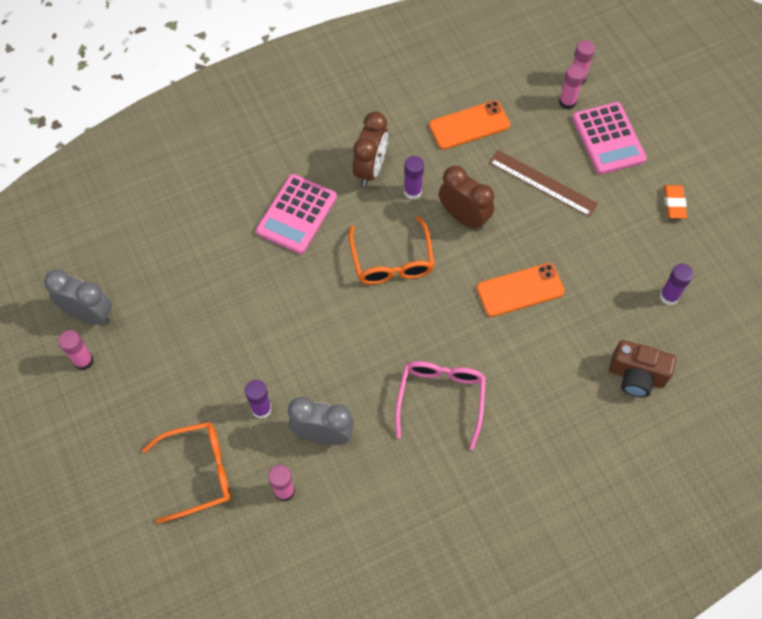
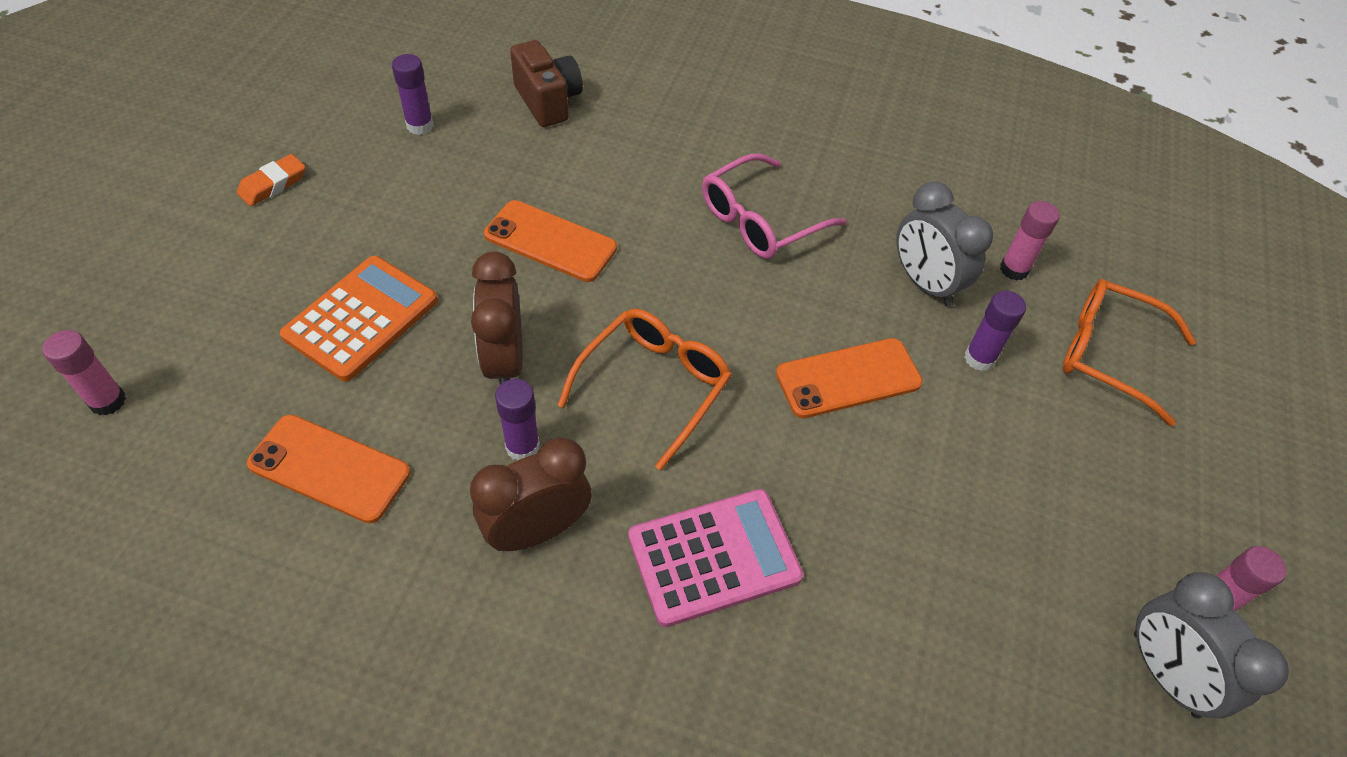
camera: 140 degrees left, 10 degrees down
brown ruler [489,150,598,217] -> orange calculator [280,256,438,382]
pink glue stick [559,64,585,110] -> none
pink calculator [572,102,647,175] -> none
none -> orange phone [776,338,923,418]

